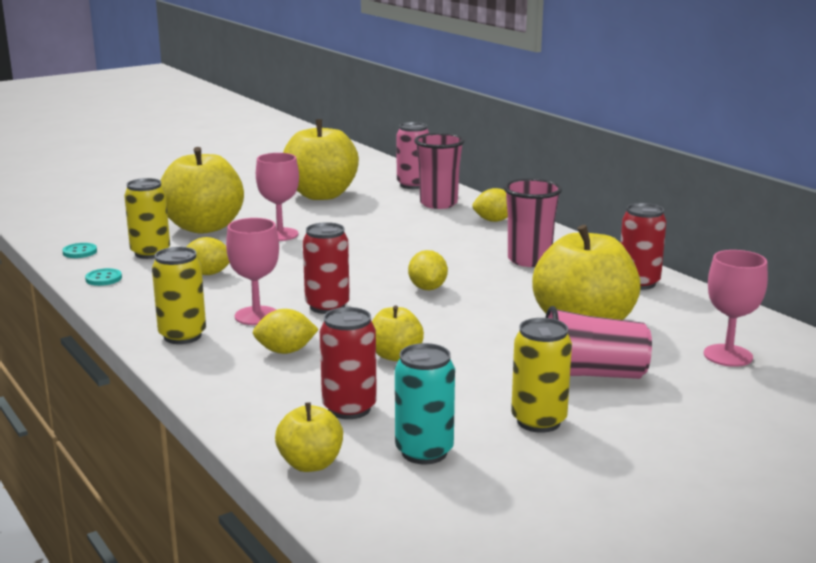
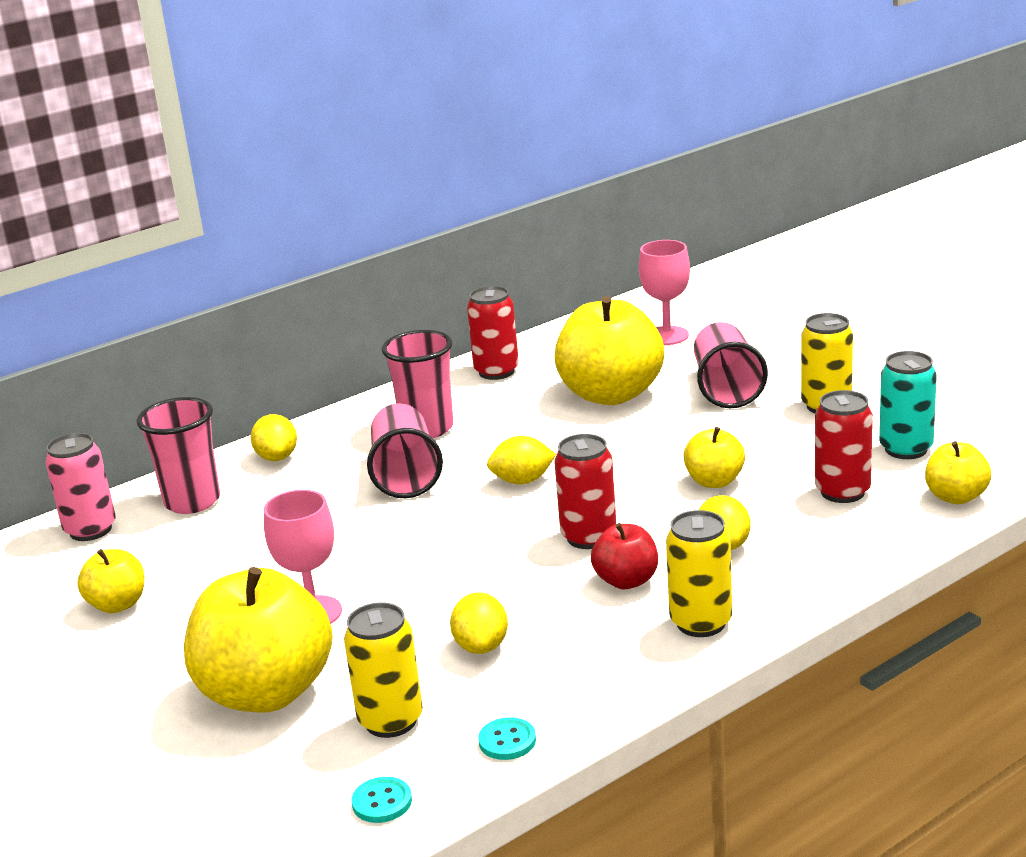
camera: 90 degrees left, 5 degrees up
pink goblet [226,218,279,325] -> red apple [591,523,658,589]
yellow apple [283,119,359,200] -> yellow apple [77,549,144,613], size x0.50
none -> pink cup [367,403,443,498]

